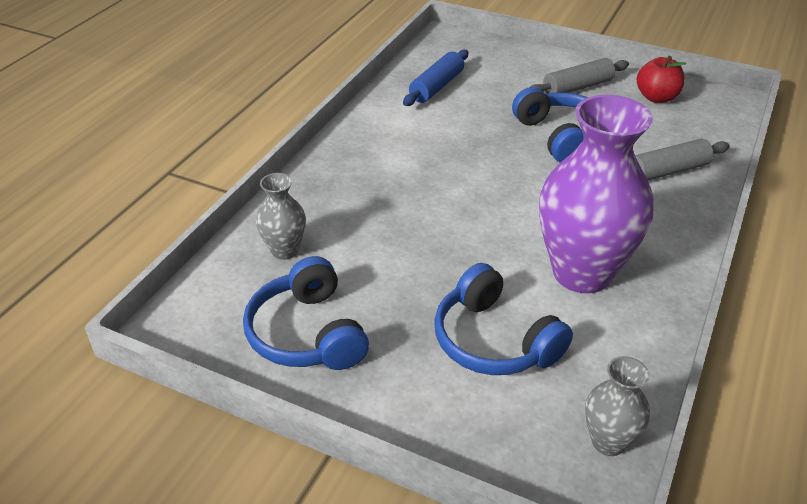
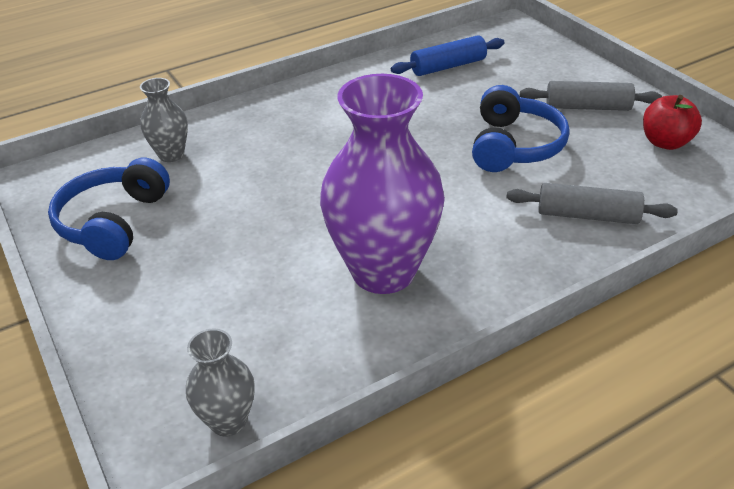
camera: 35 degrees right, 0 degrees up
blue headphones [434,263,573,375] -> none

